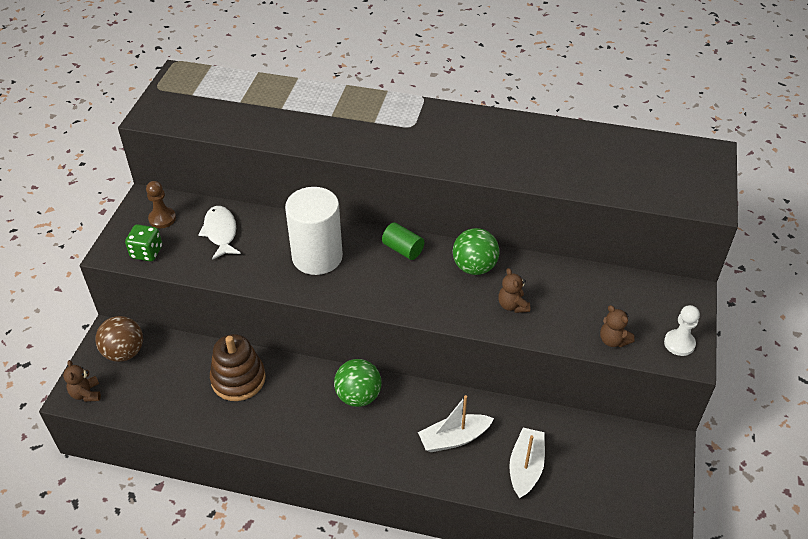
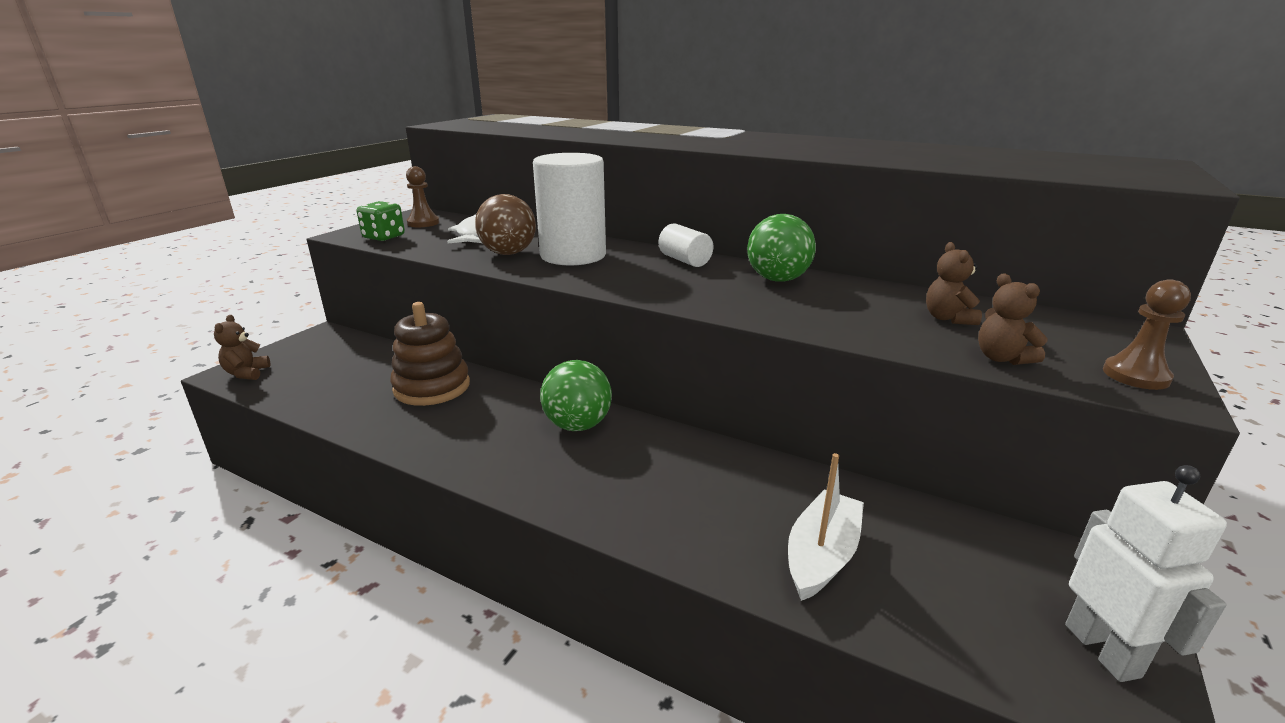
camera: 15 degrees right, 20 degrees down
brown ball [95,316,143,362] -> brown ball moved to [475,194,536,255]
green cylinder [382,222,424,260] -> white cylinder [659,223,713,267]
white boat [418,395,494,452] -> none
brown teddy bear [498,268,530,313] -> brown teddy bear moved to [926,242,982,325]
white pawn [664,305,700,356] -> brown pawn [1103,279,1191,390]
none -> white robot [1065,465,1227,682]

